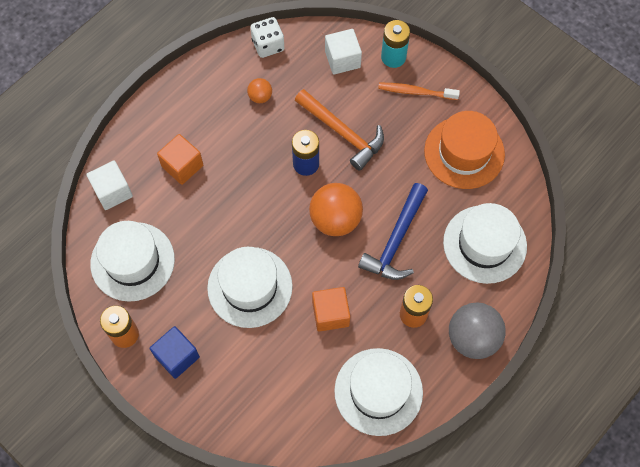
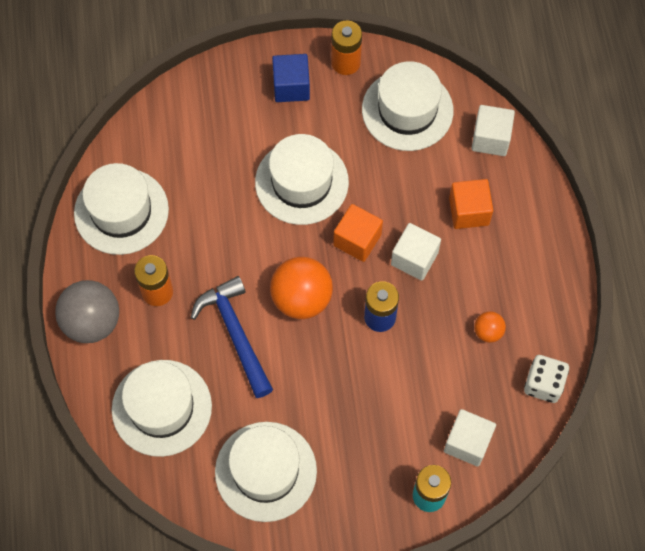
camera: 130 degrees right, 0 degrees up
orange hammer [295,89,384,171] -> none
orange cube [312,287,350,332] -> orange cube moved to [333,204,383,262]
orange toothbrush [378,83,460,100] -> none
orange hat [424,111,505,189] -> white hat [215,422,317,522]
none -> white cube [391,223,441,281]

